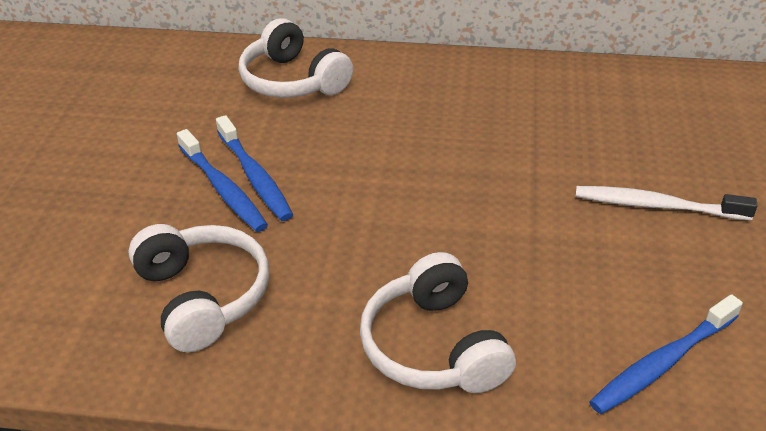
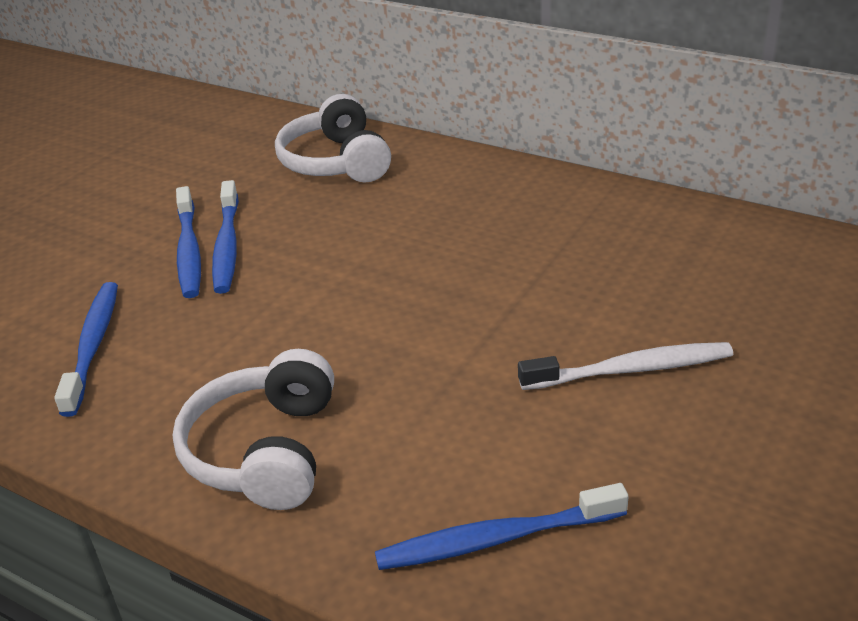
camera: 25 degrees right, 5 degrees down
white headphones [128,224,269,352] -> blue toothbrush [54,282,118,417]
white toothbrush [575,186,758,221] -> white toothbrush turned 135 degrees clockwise [518,342,733,390]

